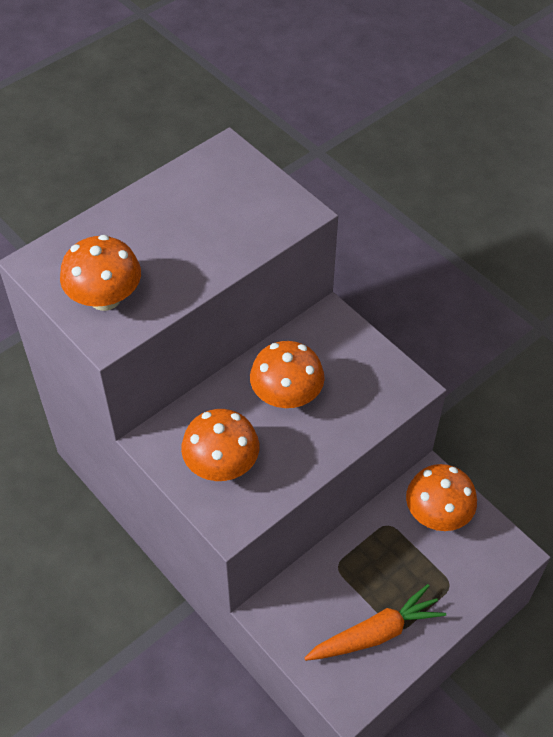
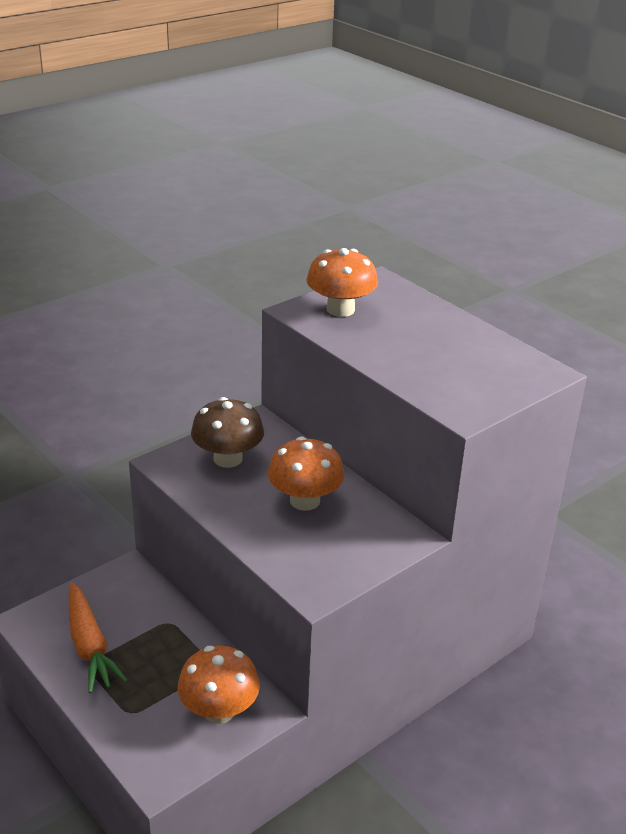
camera: 90 degrees right, 20 degrees down
orange mushroom [181,409,259,481] -> brown mushroom [191,397,264,468]

